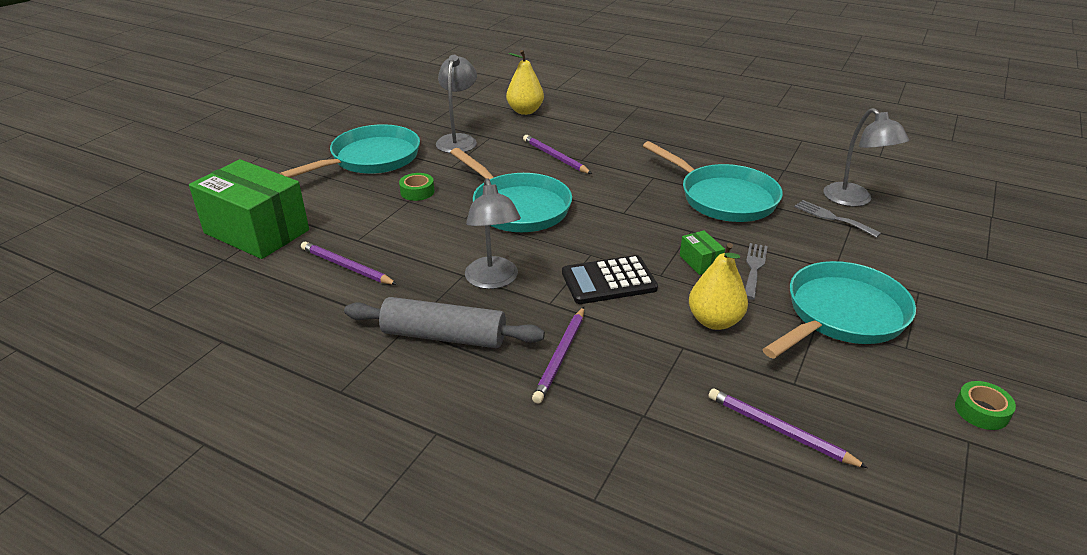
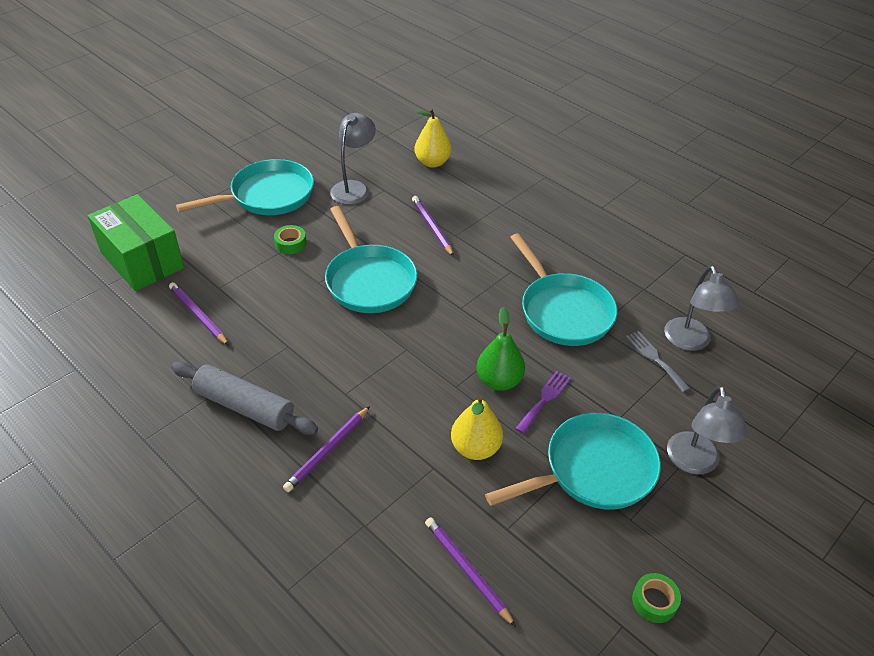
camera: 15 degrees right, 10 degrees up
grey lamp [465,178,521,289] -> grey lamp moved to [667,386,747,475]
black calculator [562,255,658,304] -> none
green box [680,230,725,275] -> green pear [476,307,525,391]
grey fork [745,243,768,299] -> purple fork [515,371,571,434]

